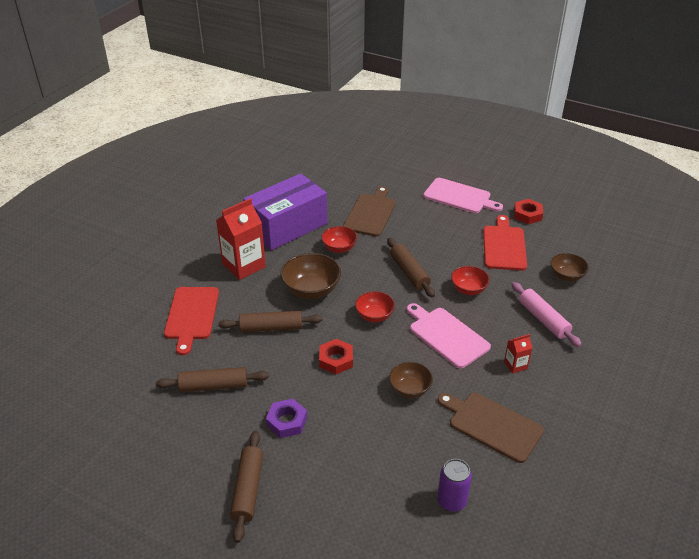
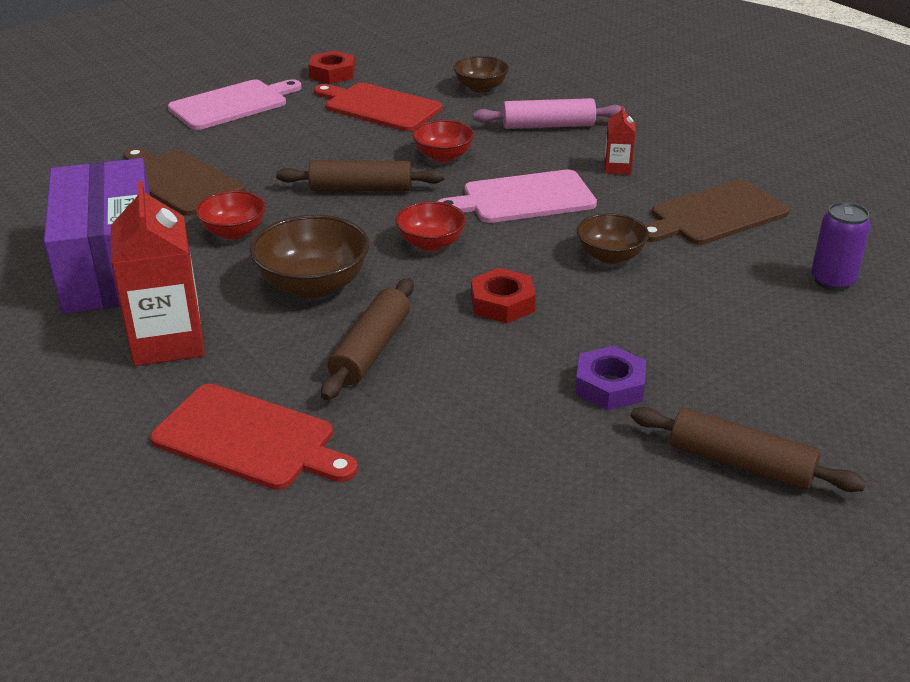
camera: 65 degrees left, 5 degrees down
brown rolling pin [156,367,269,392] -> none

